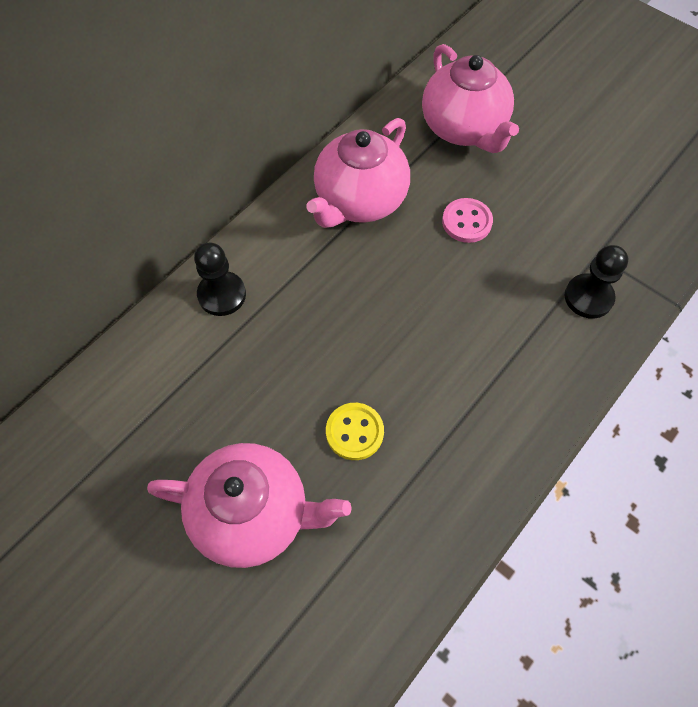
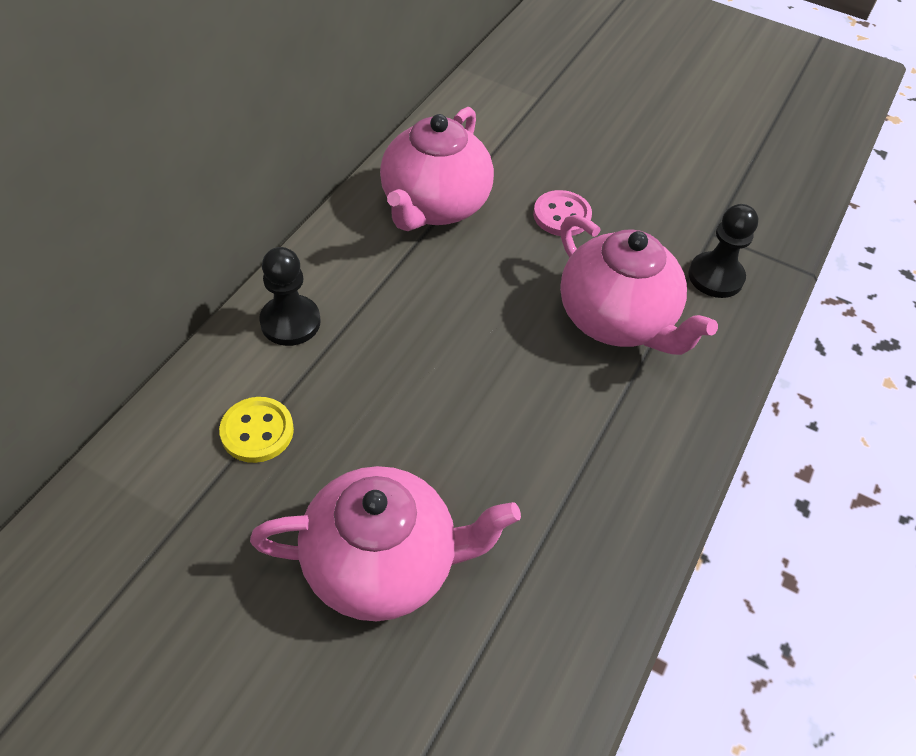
camera: 15 degrees left, 10 degrees down
yellow button [326,403,384,460] -> yellow button moved to [219,397,294,463]
pink teapot [422,44,519,153] -> pink teapot moved to [560,215,718,355]

